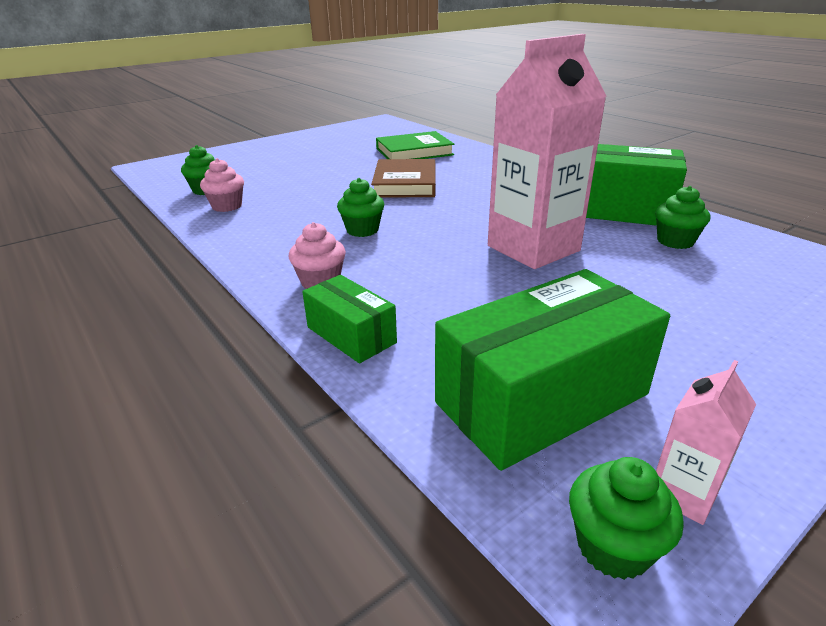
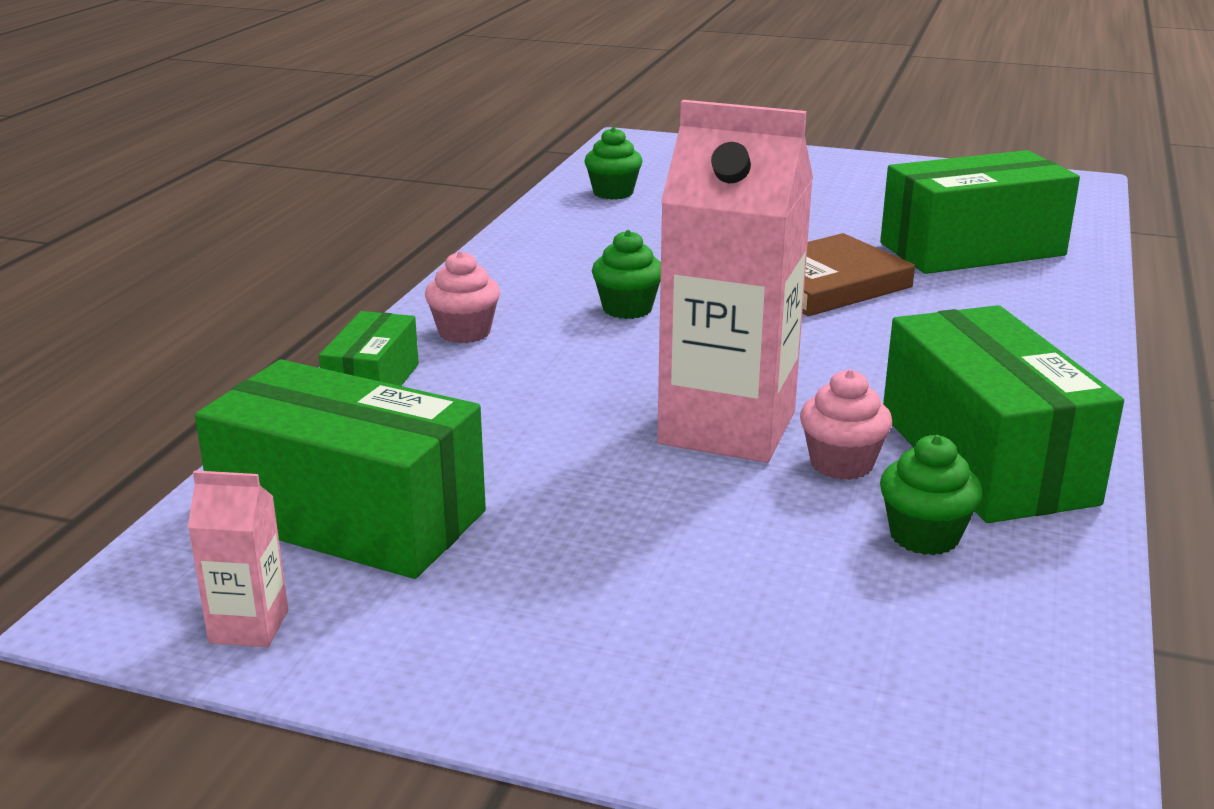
camera: 55 degrees right, 5 degrees down
pink cupcake [200,158,244,212] -> pink cupcake moved to [800,369,892,480]
green book [376,131,454,159] -> green box [880,150,1080,274]
green cupcake [569,457,684,580] -> none

